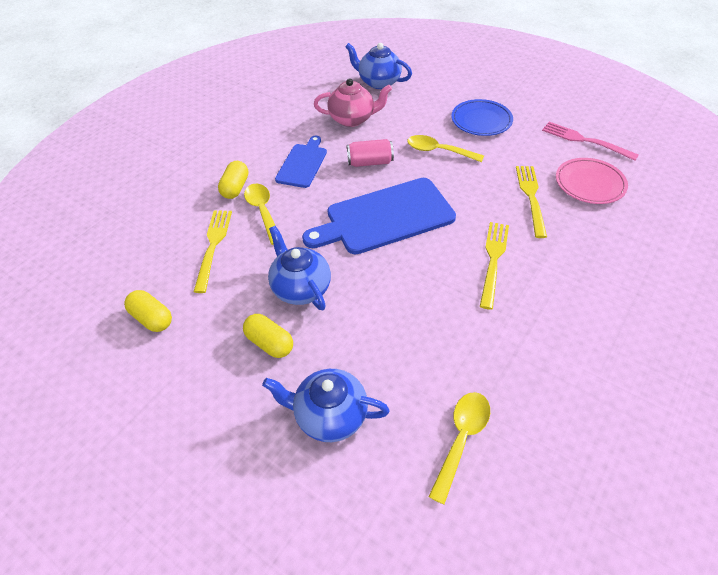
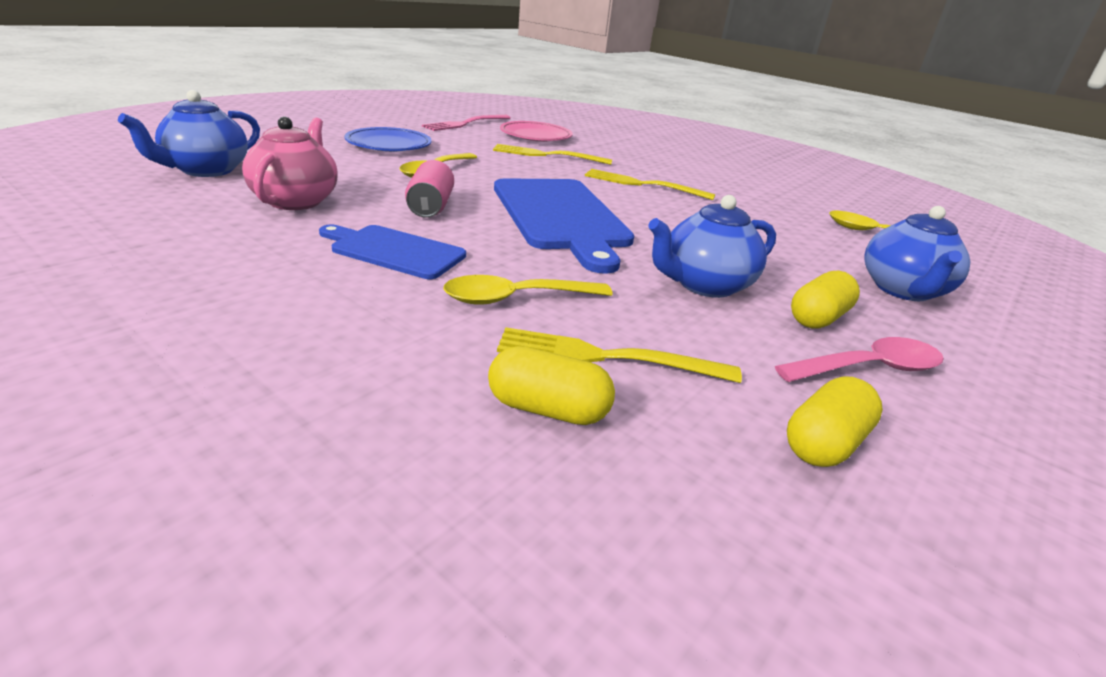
camera: 90 degrees left, 20 degrees down
yellow capsule [218,161,249,199] -> yellow capsule moved to [488,346,615,425]
none -> pink spoon [775,337,944,382]

